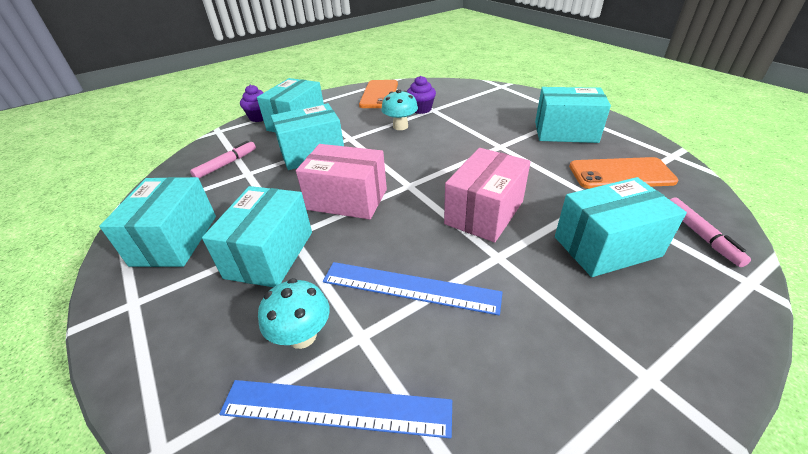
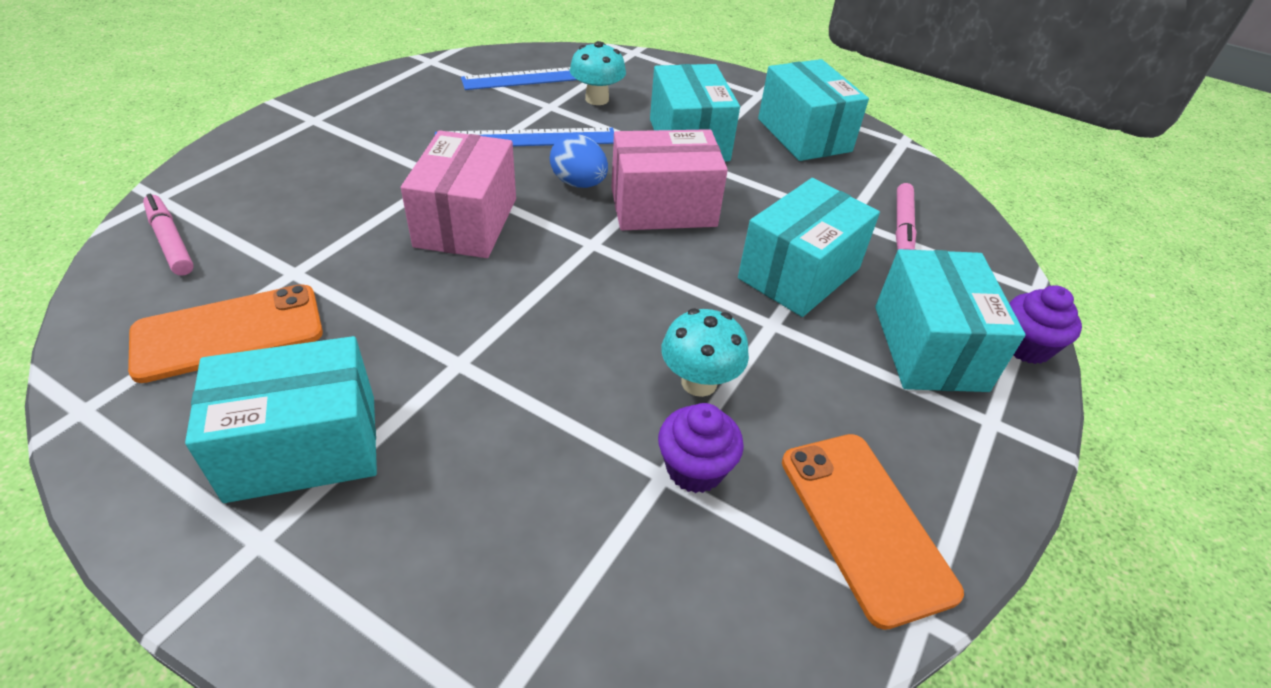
camera: 150 degrees right, 5 degrees up
turquoise box [555,177,687,277] -> none
none -> blue egg [550,134,608,188]

